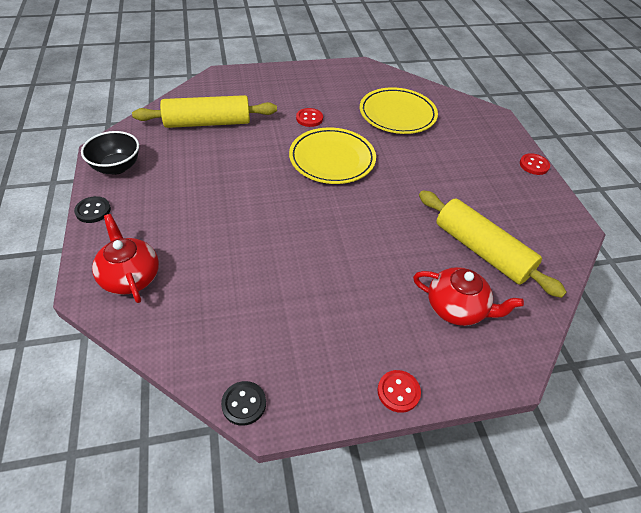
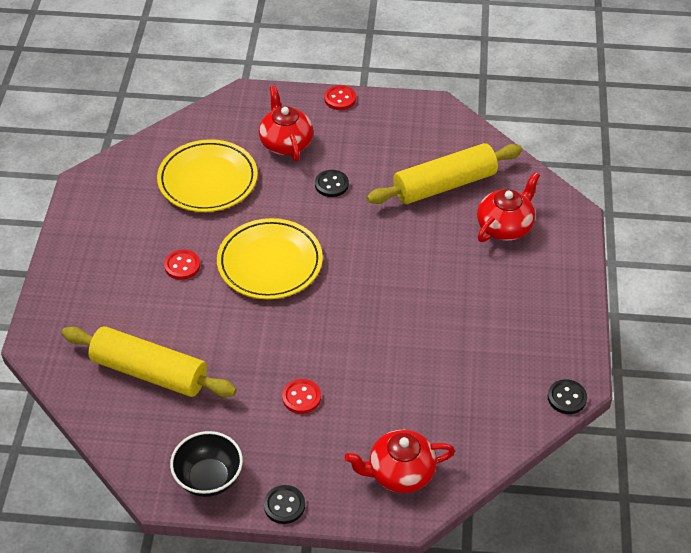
camera: 70 degrees left, 0 degrees up
yellow rolling pin [132,95,277,128] -> yellow rolling pin turned 75 degrees counterclockwise [62,326,237,397]
red button [377,370,421,413] -> red button moved to [282,379,321,414]
none -> red teapot [259,86,313,161]
none -> black button [315,170,349,197]

